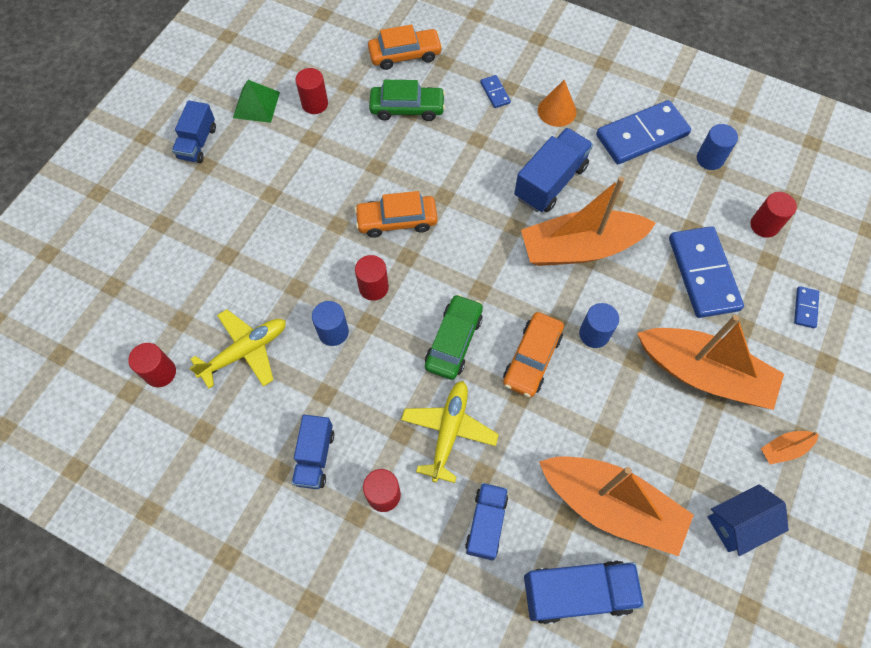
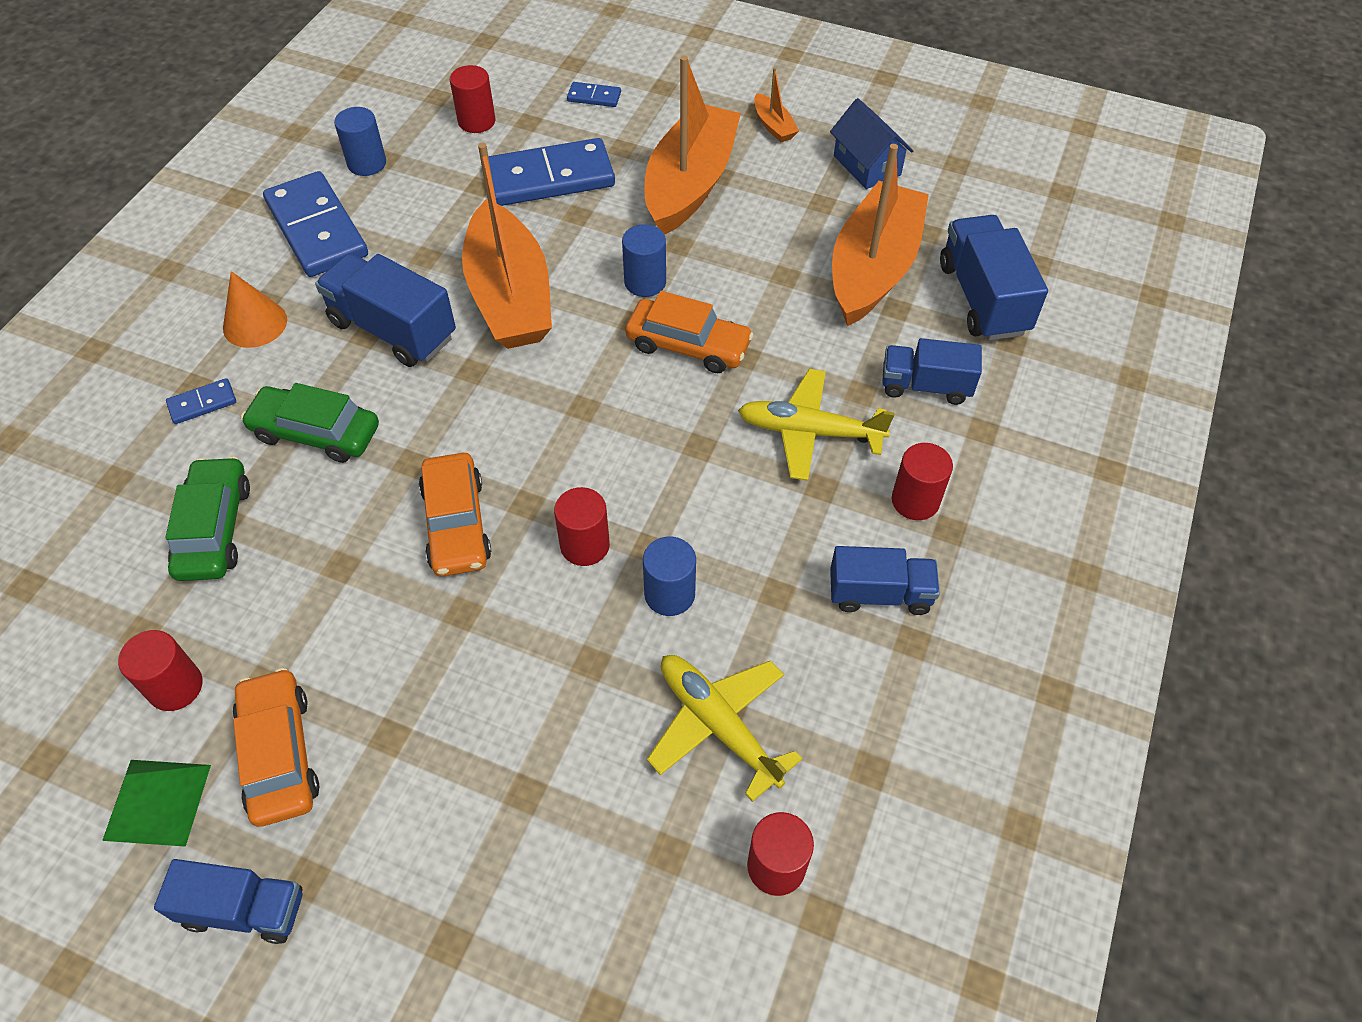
camera: 95 degrees left, 10 degrees down
orange car [368,24,443,70] -> orange car moved to [233,668,319,827]
green car [425,294,483,380] -> green car moved to [241,383,379,463]

